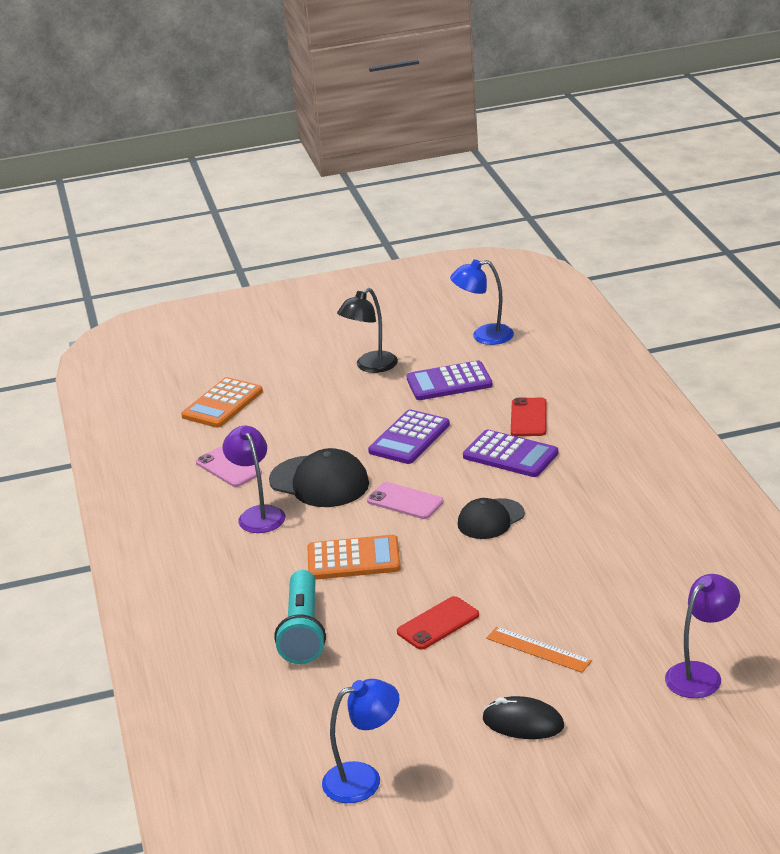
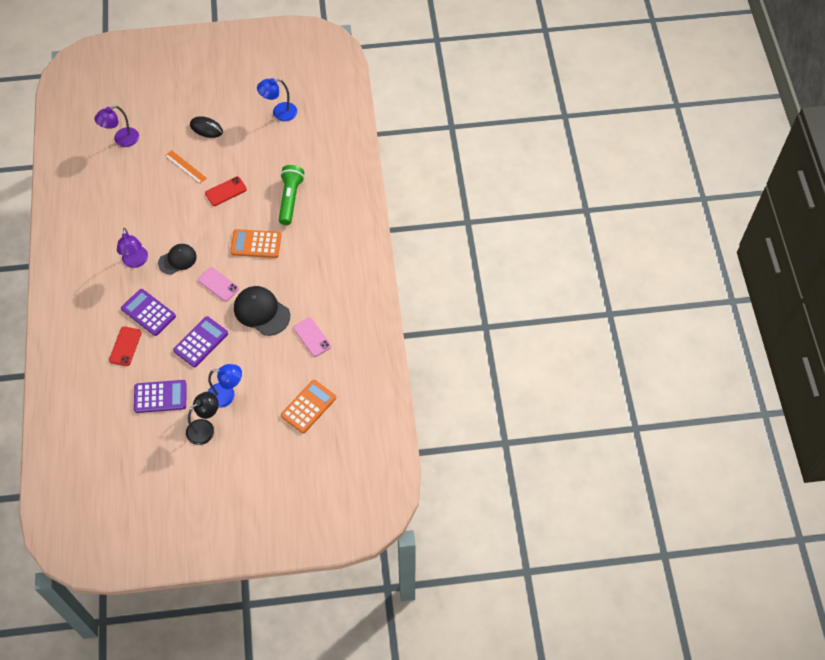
camera: 175 degrees left, 30 degrees up
purple lamp [223,426,285,533] -> purple lamp moved to [117,228,148,268]
turquoise flashlight [274,570,326,664] -> green flashlight [279,165,305,225]
blue lamp [450,260,514,345] -> blue lamp moved to [208,364,242,408]

